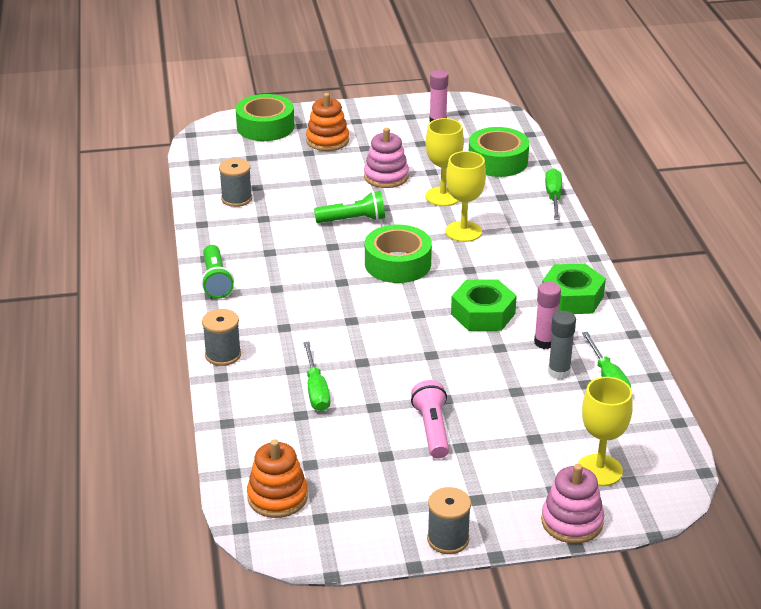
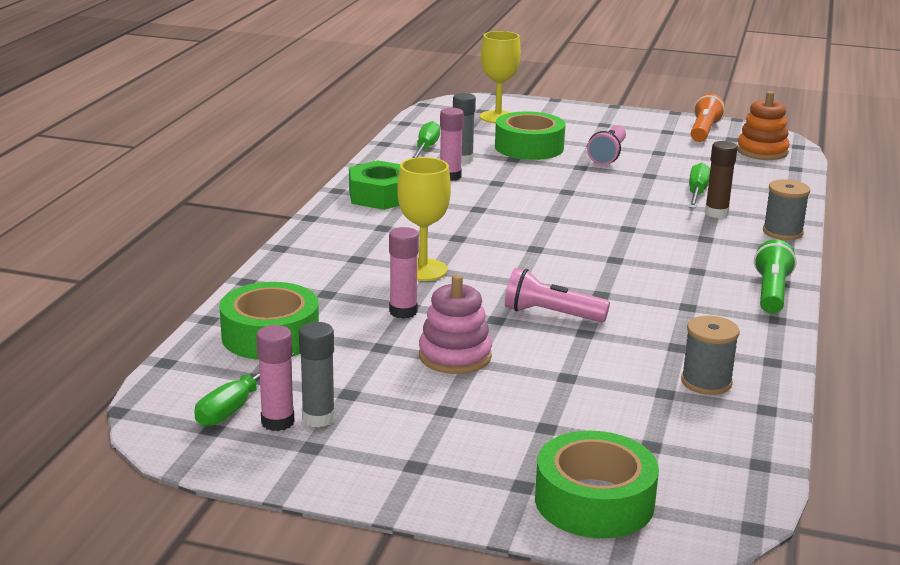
camera: 155 degrees left, 10 degrees down
orange stacking toy [306,93,349,151] -> none
green flashlight [314,191,385,223] -> pink flashlight [505,268,610,322]
green tape [365,225,432,283] -> green tape moved to [495,111,565,160]
yellow goblet [426,118,464,206] -> pink glue stick [389,227,419,319]
grey spool [427,487,471,554] -> none
green nut [451,279,517,331] -> none
pink stacking toy [541,464,604,544] -> none
green screwdriver [545,168,562,220] -> green screwdriver moved to [194,353,294,427]
none -> grey glue stick [299,322,335,428]
none -> orange flashlight [691,94,725,142]
none -> brown glue stick [705,141,738,218]

